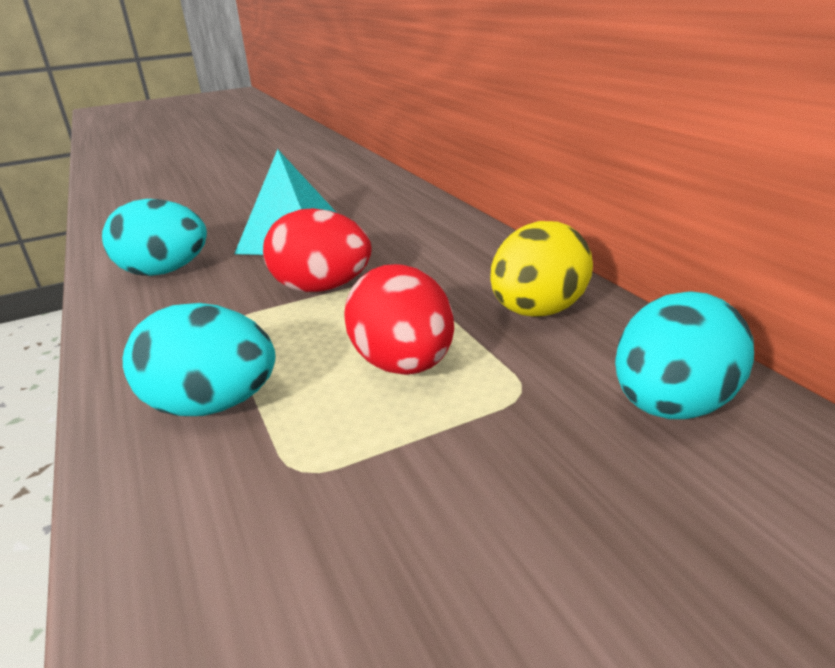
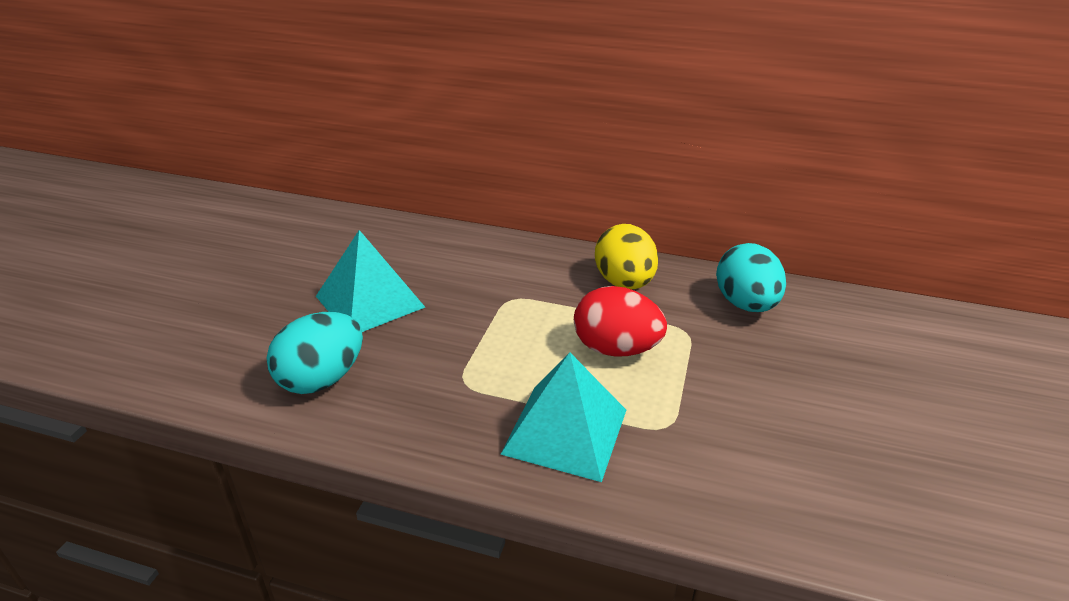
camera: 50 degrees left, 5 degrees up
turquoise egg [123,303,275,416] -> turquoise pyramid [500,352,626,482]
red egg [263,208,372,292] -> none

